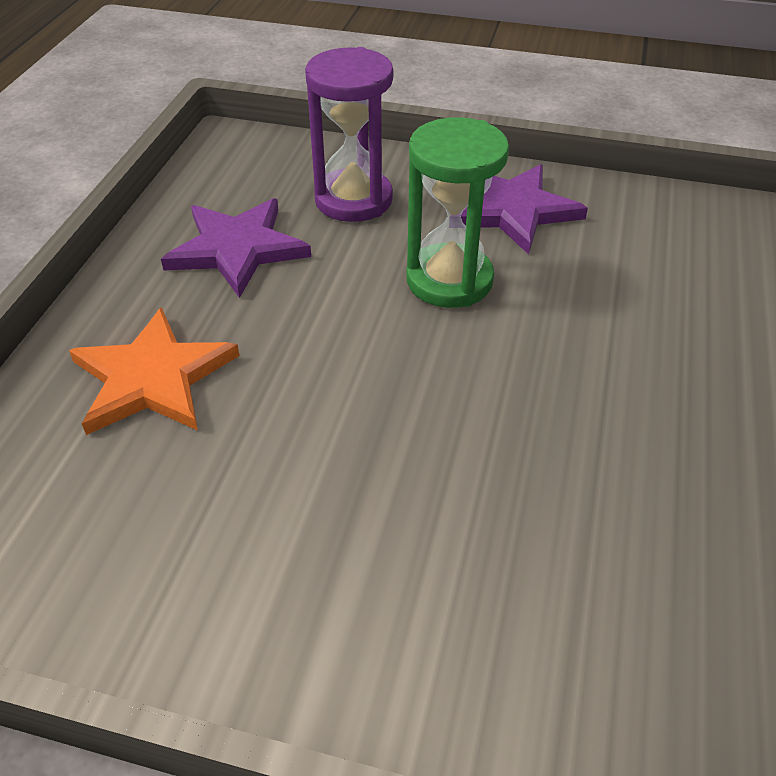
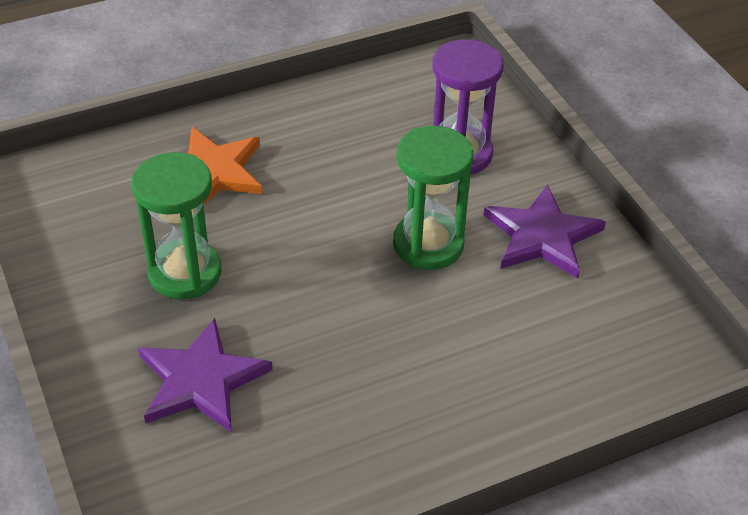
camera: 50 degrees right, 0 degrees up
purple star [161,198,311,298] -> purple star moved to [138,318,273,432]
none -> green hourglass [132,152,221,299]

